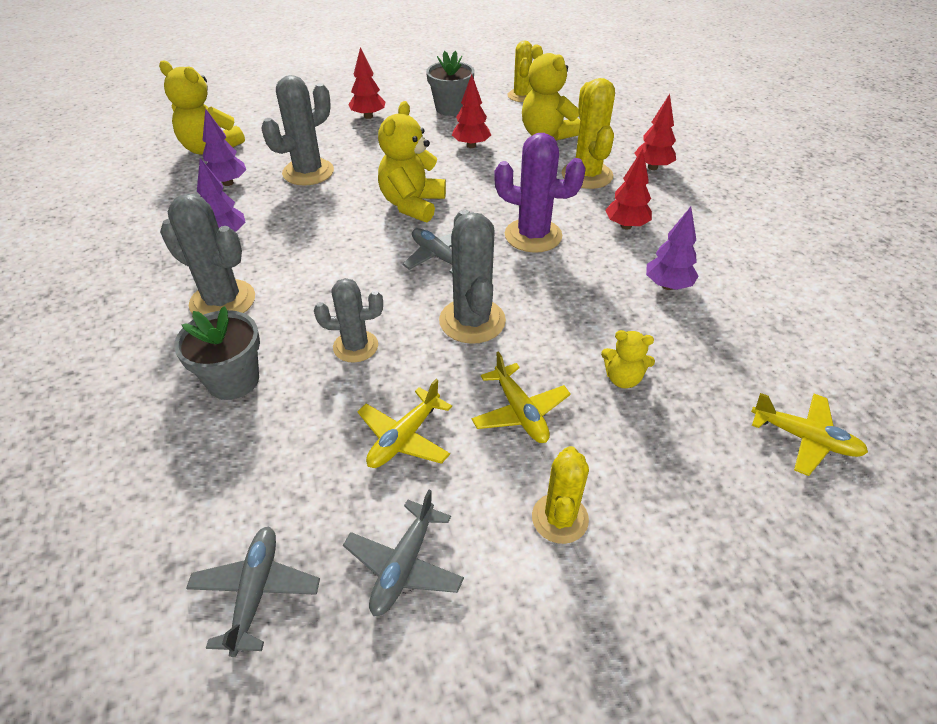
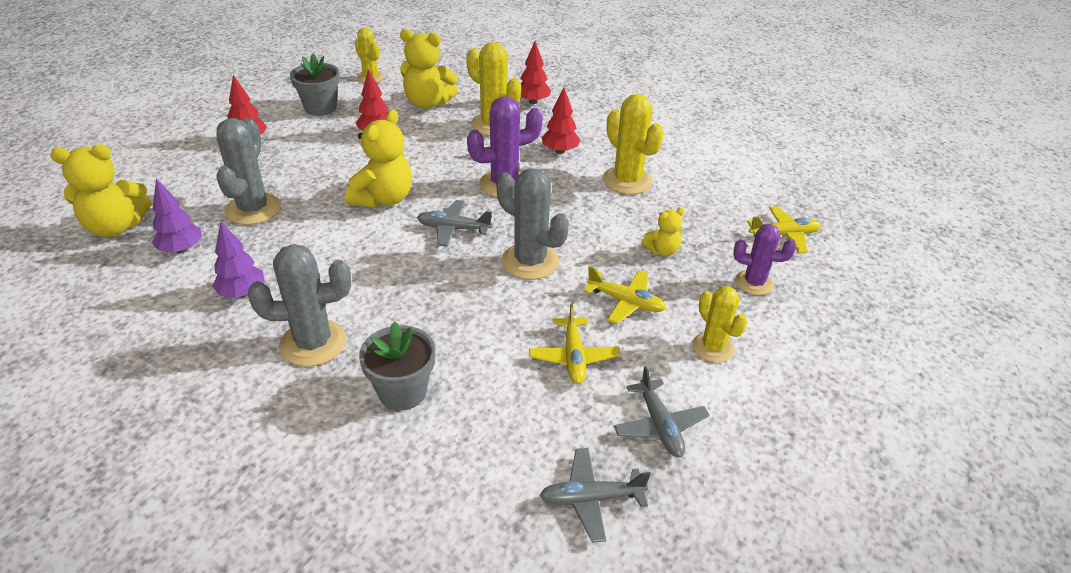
camera: 40 degrees left, 5 degrees down
grey plane [186,526,320,657] -> grey plane turned 60 degrees counterclockwise [540,448,651,543]
grey cactus [314,278,383,363] -> none
yellow teddy bear [378,101,446,222] -> yellow teddy bear turned 135 degrees counterclockwise [345,109,412,208]
purple tree [646,207,699,290] -> yellow cactus [603,94,664,195]
none -> purple cactus [733,224,796,295]

